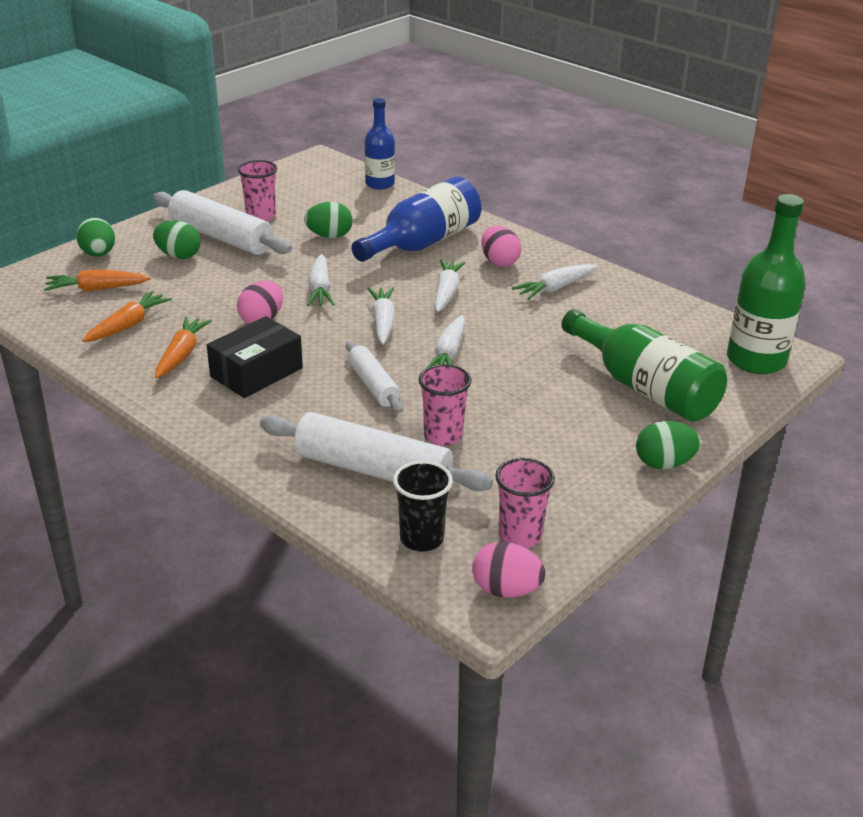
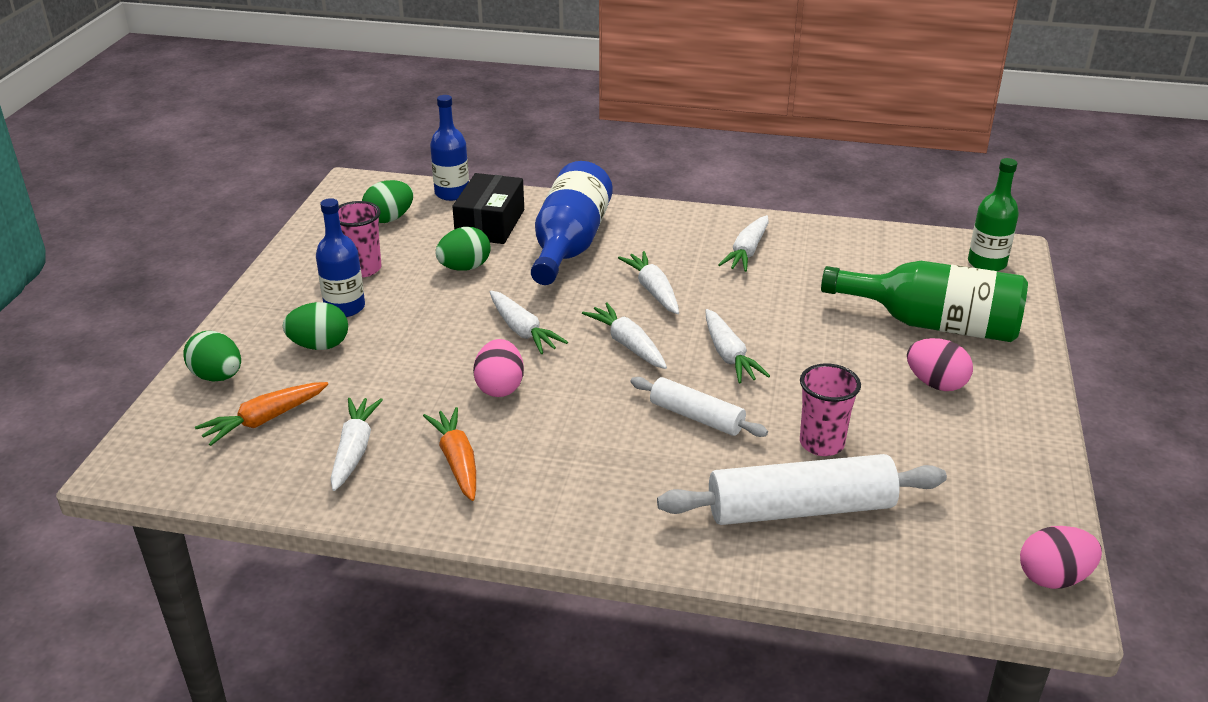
camera: 30 degrees left, 0 degrees up
orange carrot [82,291,172,342] -> white carrot [330,398,383,491]
white rolling pin [153,190,292,255] -> blue bottle [316,198,365,317]
black box [207,316,303,398] -> black box moved to [452,173,524,244]
black cup [393,461,453,552] -> none
pink egg [481,226,521,267] -> pink egg moved to [907,338,973,391]
pink cup [495,458,555,548] -> none
green egg [636,421,701,469] -> green egg moved to [362,180,413,223]
green bottle [727,194,806,374] -> green bottle [968,158,1019,271], size x0.63

